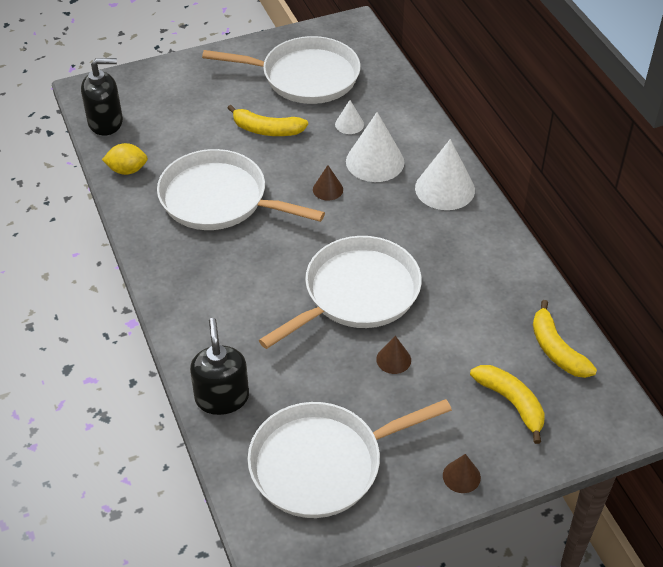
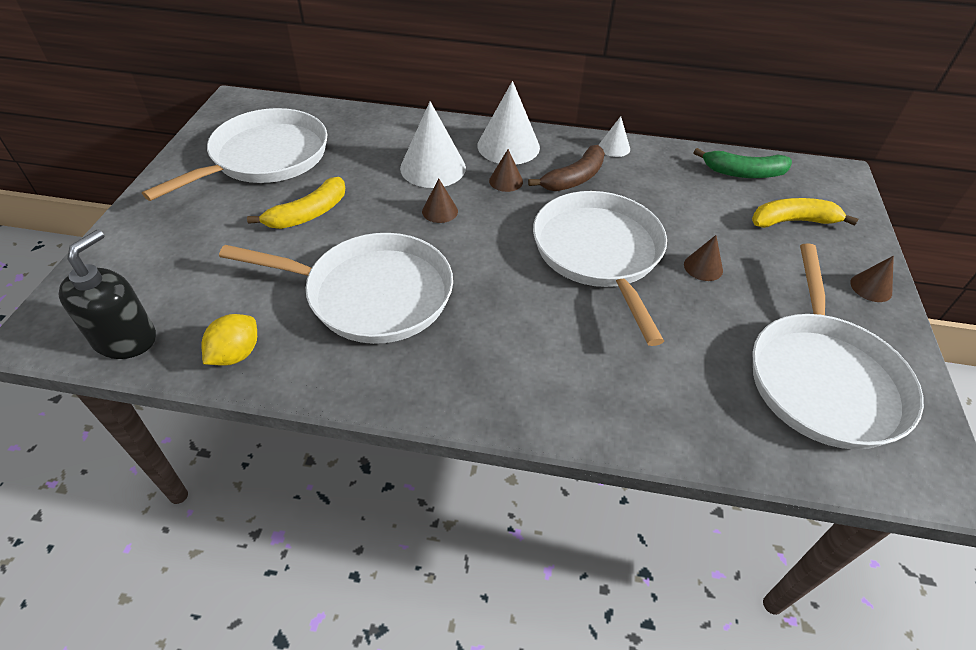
camera: 60 degrees left, 0 degrees up
white pan [157,149,325,230] -> white pan turned 135 degrees counterclockwise [219,233,453,344]
black soap dispenser [190,318,249,415] -> none
white cone [335,100,364,134] -> white cone moved to [599,116,630,157]
yellow banana [533,300,597,378] -> green banana [693,148,792,178]
none -> brown cone [489,149,523,192]
none -> brown banana [528,145,605,191]

